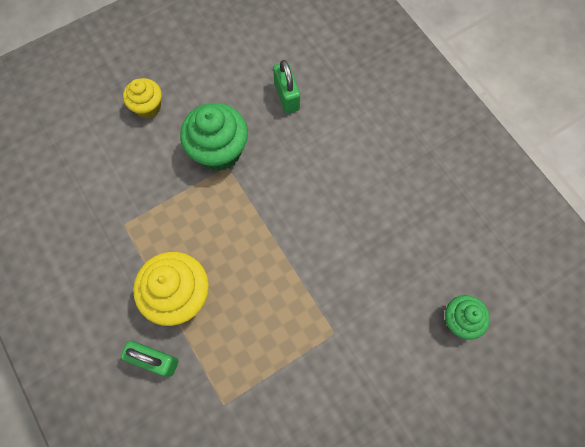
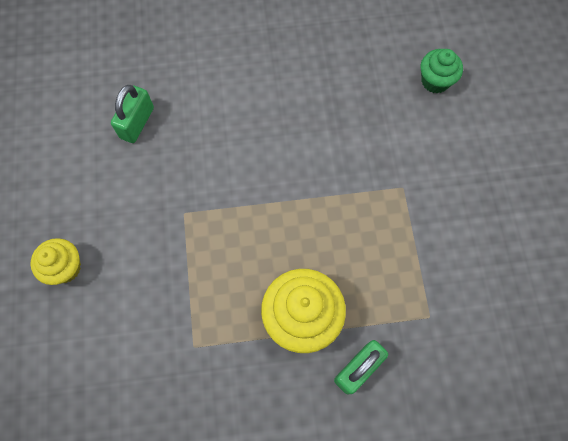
camera: 65 degrees left, 0 degrees up
green cupcake [180,103,248,171] -> none
green padlock [273,60,300,114] -> green padlock turned 75 degrees counterclockwise [111,85,154,143]

